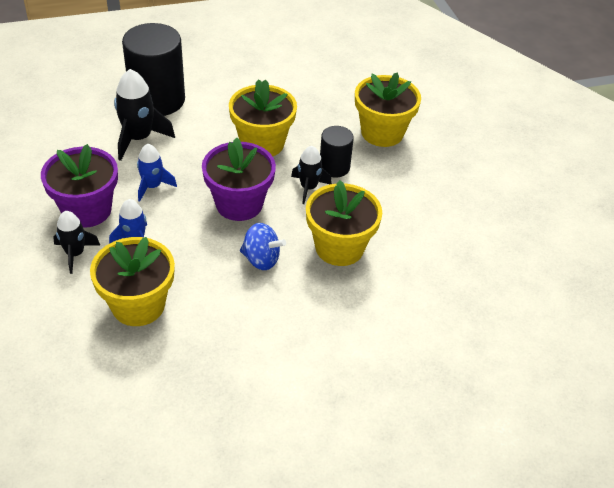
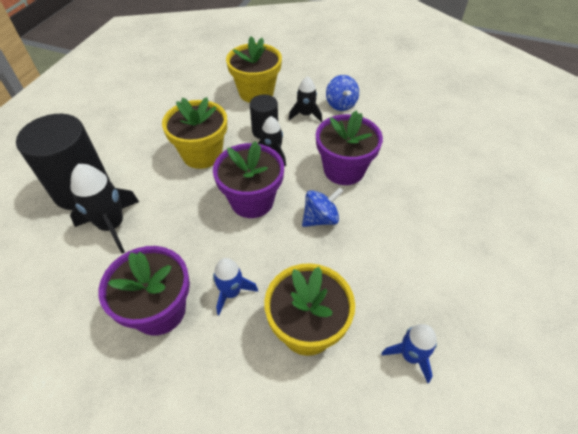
camera: 50 degrees left, 5 degrees up
black rocket [53,211,101,274] -> black rocket moved to [289,76,322,122]
blue rocket [137,144,177,202] -> blue rocket moved to [381,324,437,383]
yellow flower pot [306,180,382,266] -> purple flower pot [316,110,383,185]
none -> blue spinning top [326,75,359,111]

